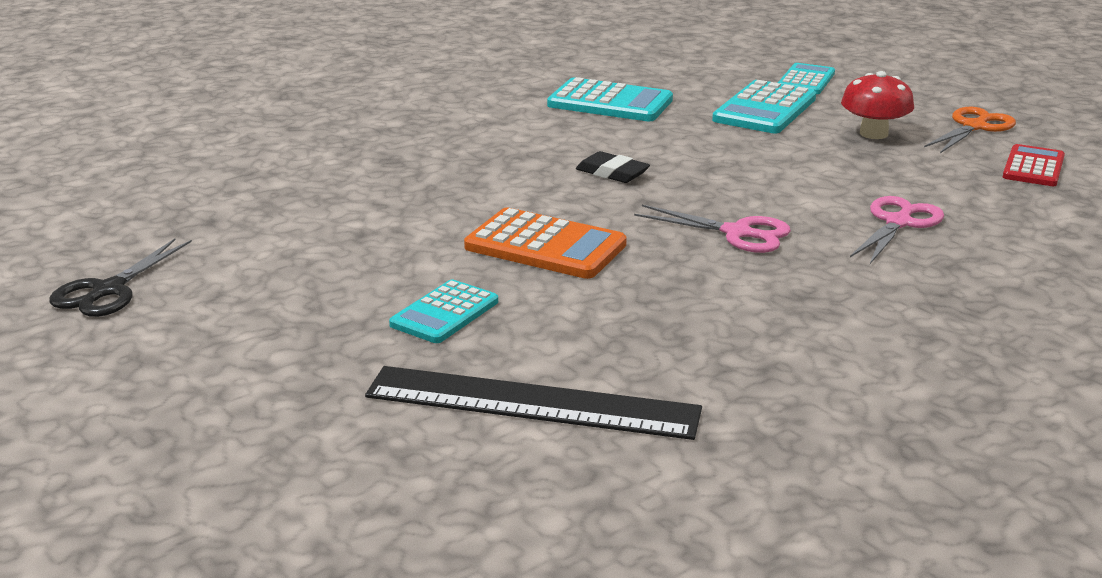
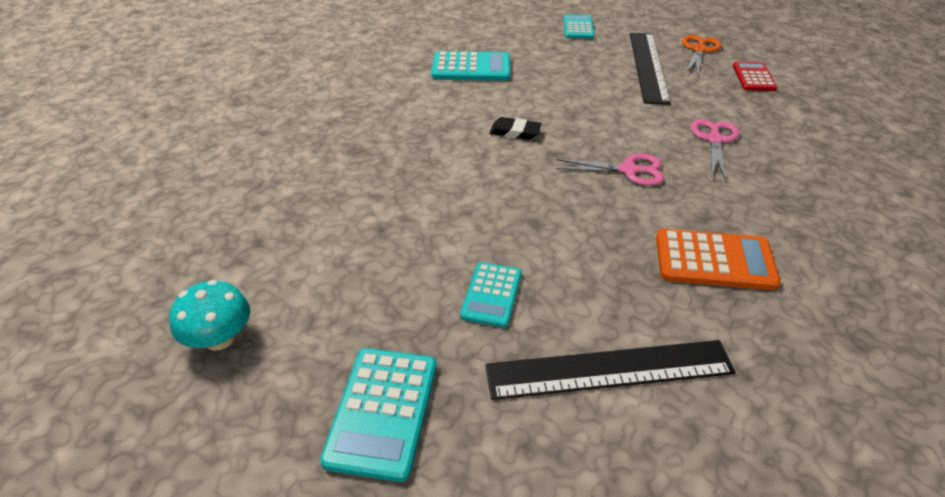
camera: 20 degrees left, 15 degrees up
black scissors [49,239,192,317] -> turquoise mushroom [169,280,250,351]
orange calculator [464,207,627,279] -> orange calculator moved to [656,229,781,290]
turquoise calculator [712,80,816,133] -> turquoise calculator moved to [320,348,436,482]
red mushroom [841,71,914,139] -> black ruler [630,33,671,105]

